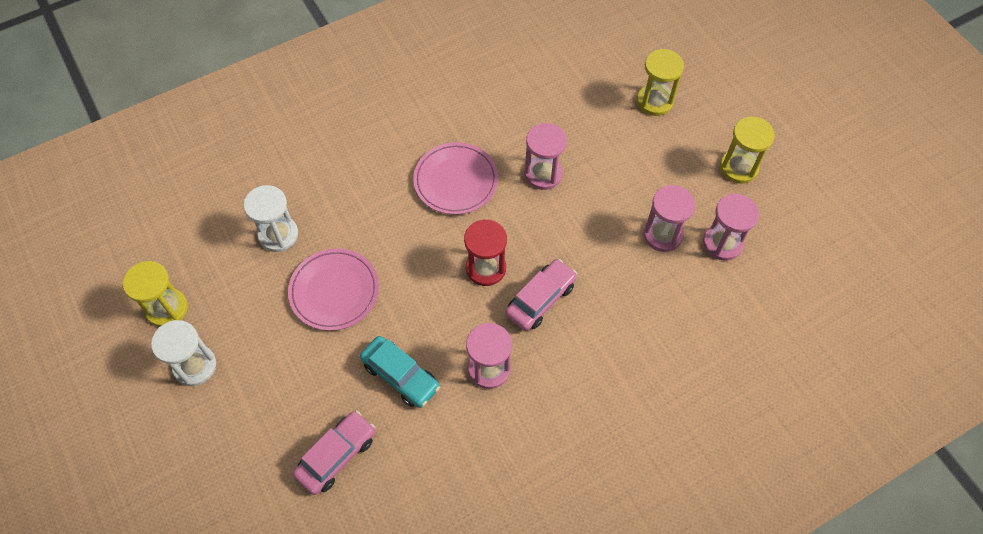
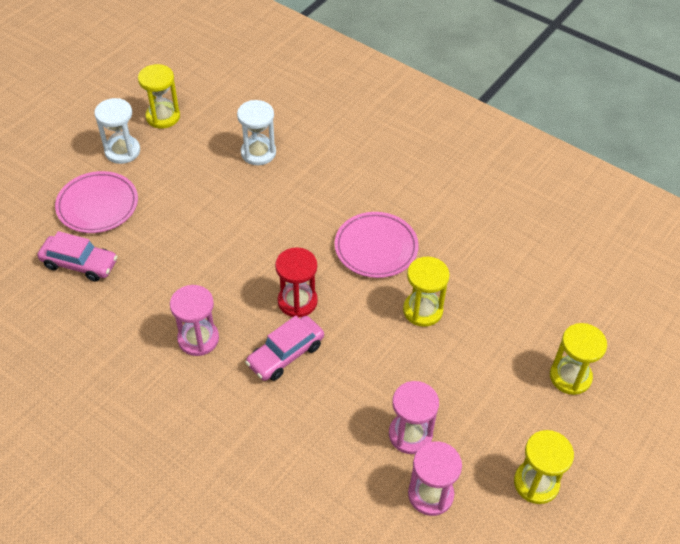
camera: 65 degrees right, 10 degrees down
pink plate [288,248,379,331] -> pink plate moved to [55,171,138,233]
turquoise car [360,336,440,408] -> none
pink car [505,259,577,331] -> pink car turned 120 degrees clockwise [245,316,324,381]
pink hourglass [524,123,567,190] -> yellow hourglass [403,257,450,327]

